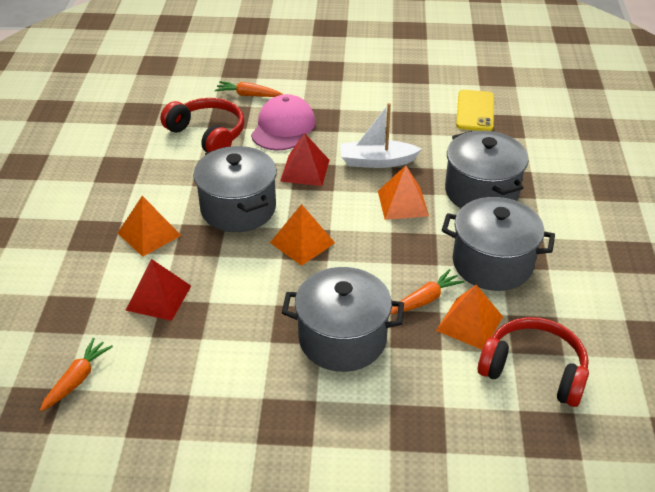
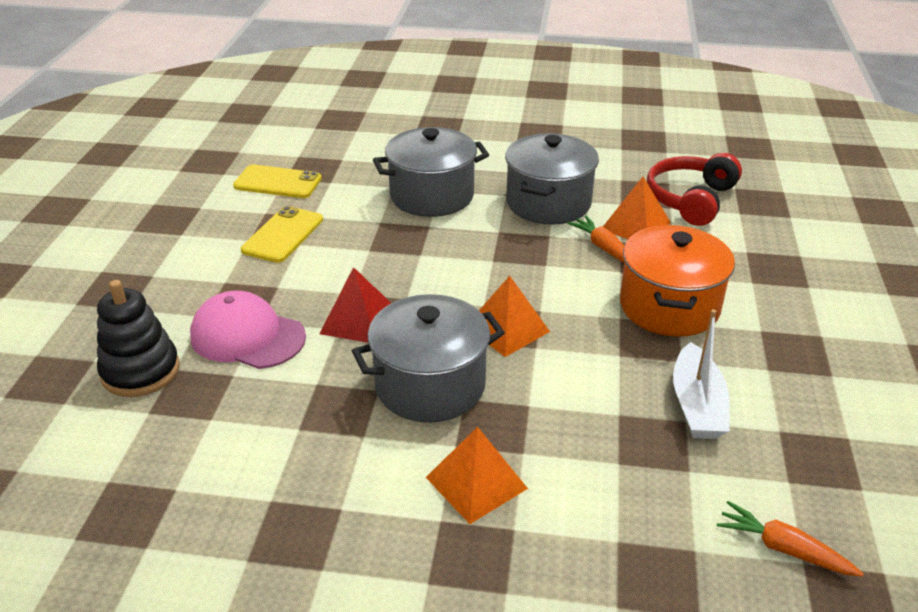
camera: 85 degrees left, 5 degrees down
red pyramid [126,259,191,321] -> none
red headphones [160,98,244,153] -> none
orange carrot [215,81,283,97] -> black stacking toy [97,280,180,397]
grey pot [282,267,404,372] -> orange pot [620,225,735,337]
white boat [340,103,422,168] -> white boat moved to [673,309,730,439]
orange pyramid [378,165,429,220] -> none
none -> yellow phone [241,206,323,263]

